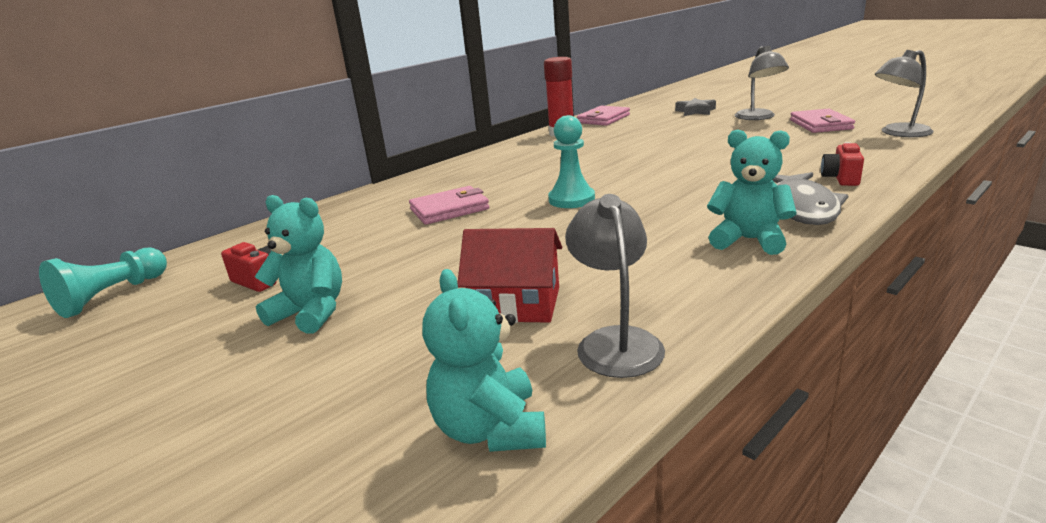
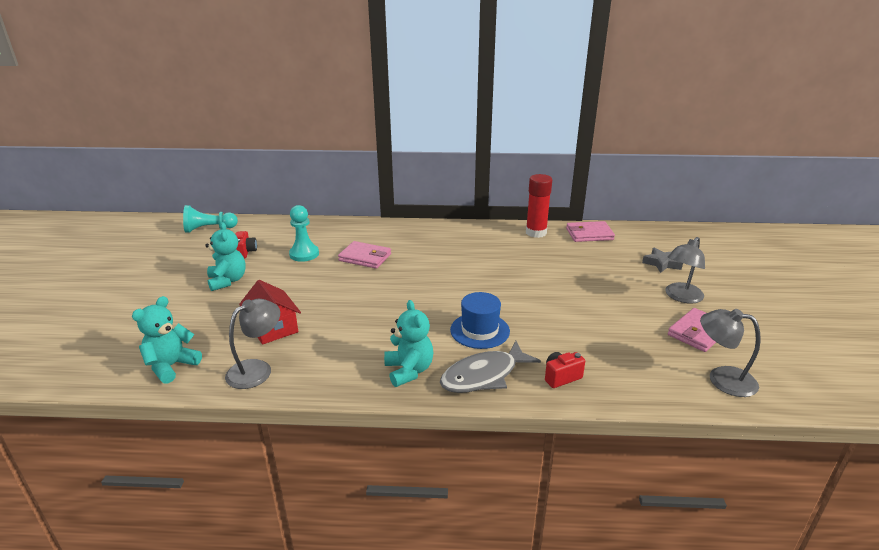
camera: 45 degrees right, 5 degrees up
turquoise pawn [548,115,595,208] -> turquoise pawn moved to [289,205,319,262]
none -> blue hat [450,292,510,349]

